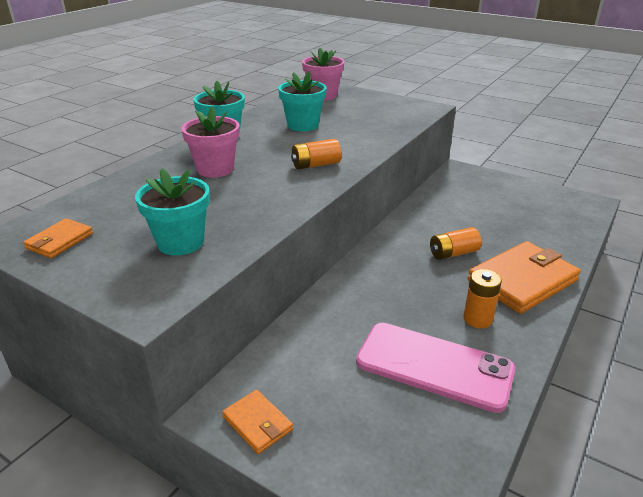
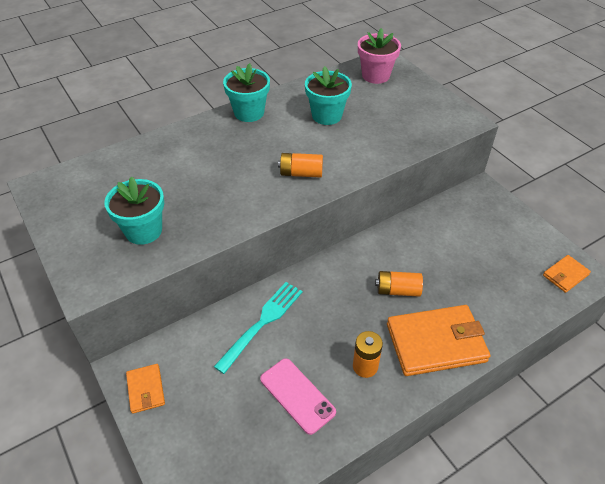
camera: 25 degrees right, 15 degrees up
orange wallet [23,218,93,258] -> orange wallet moved to [543,255,591,293]
pink flower pot [181,107,239,178] -> none
pink phone [356,323,515,413] -> pink phone [260,358,336,435], size x0.66
none -> turquoise fork [214,282,303,374]

